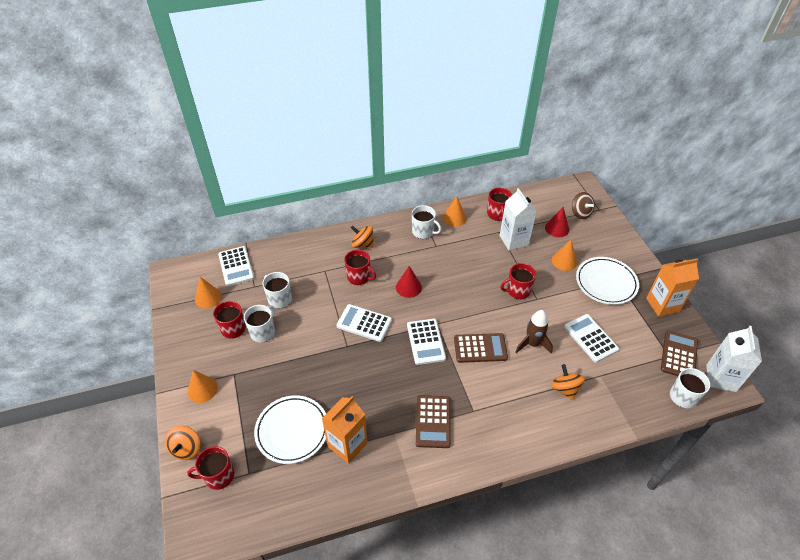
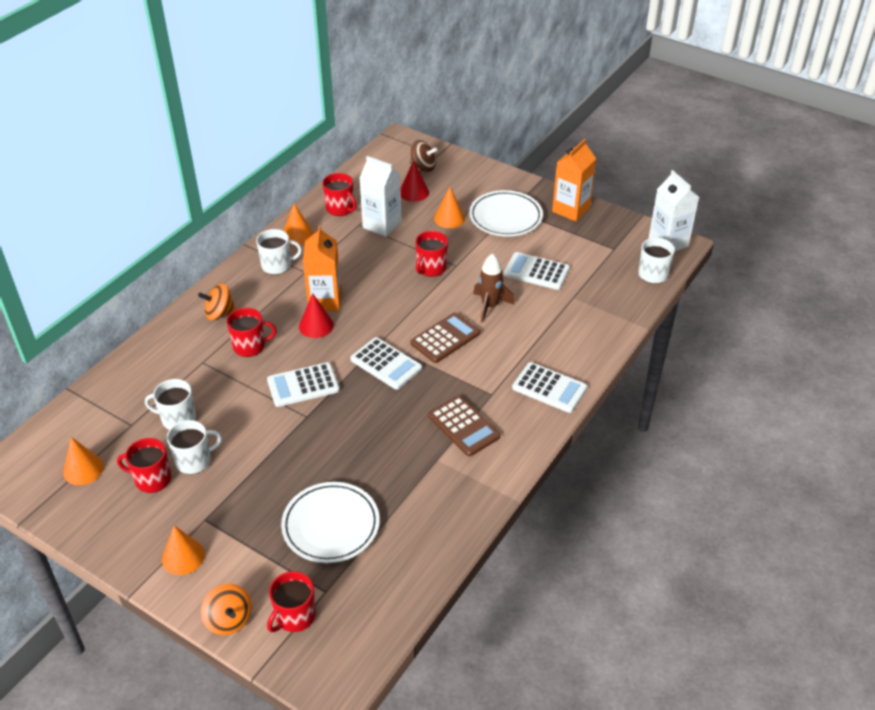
camera: 40 degrees left, 5 degrees down
white calculator [218,246,254,286] -> white calculator moved to [512,362,587,413]
white mug [244,305,275,343] -> white mug turned 75 degrees clockwise [167,420,222,474]
orange carton [322,396,368,464] -> orange carton moved to [303,226,341,311]
orange spinning top [551,364,585,400] -> none
brown calculator [661,330,698,376] -> none

